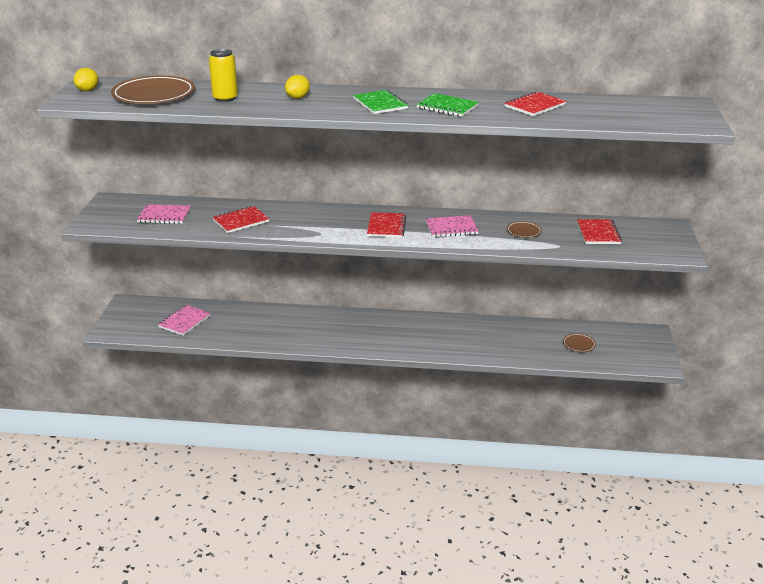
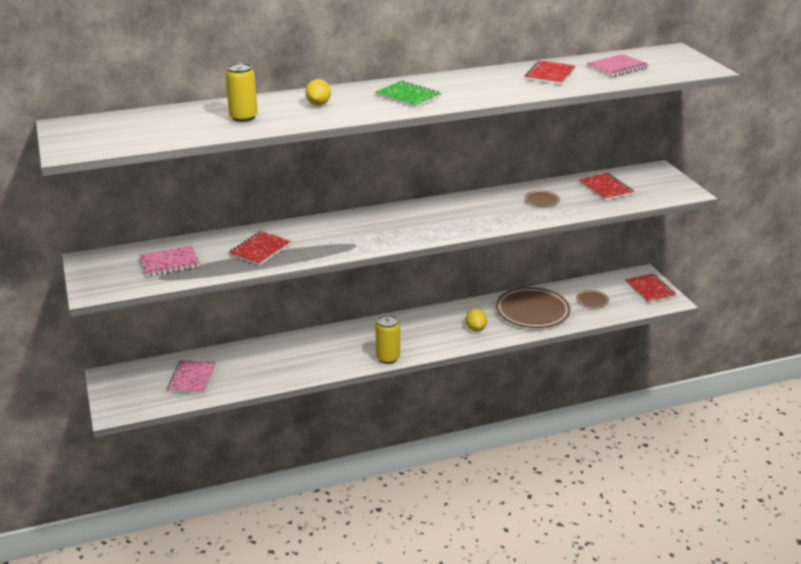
camera: 25 degrees left, 0 degrees up
yellow lemon [73,68,99,91] -> yellow lemon moved to [466,309,487,331]
brown plate [111,75,195,104] -> brown plate moved to [496,287,570,328]
red notebook [367,212,407,238] -> red notebook moved to [625,274,677,303]
green notebook [416,93,479,117] -> none
pink notebook [425,215,479,237] -> pink notebook moved to [586,54,649,77]
none -> yellow can [375,315,400,364]

